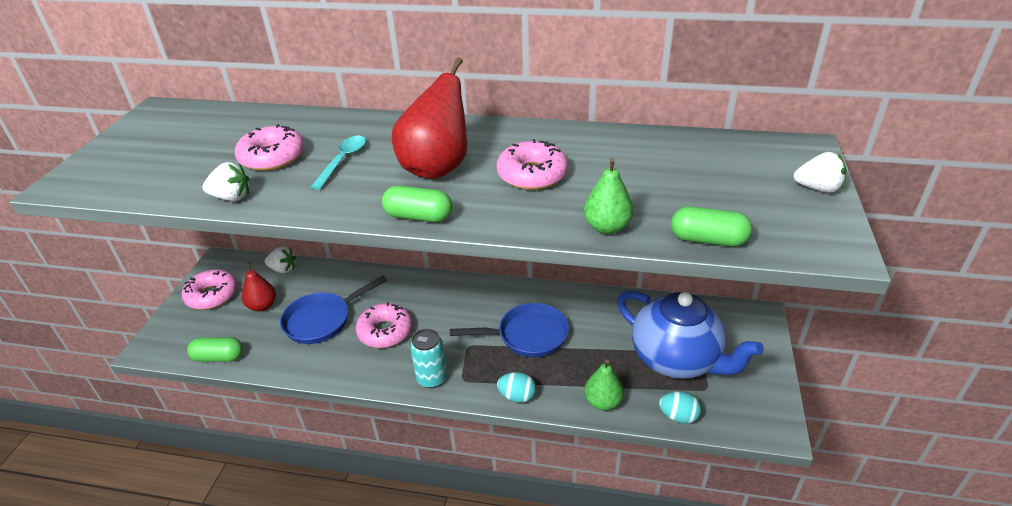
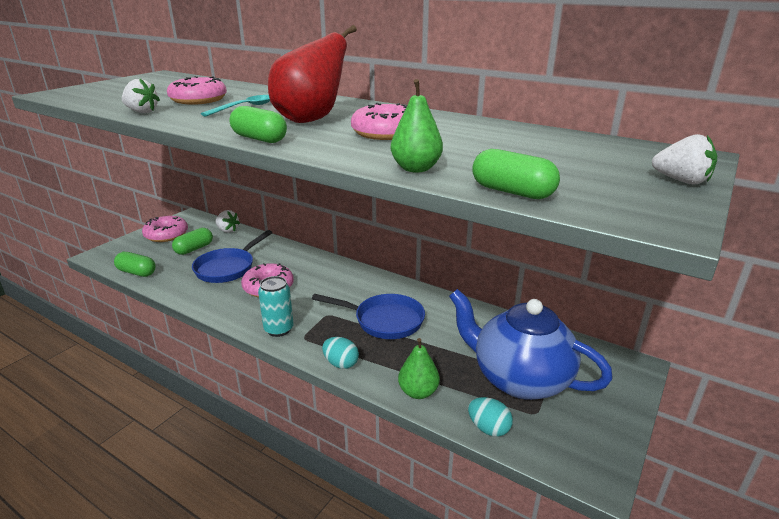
camera: 20 degrees right, 10 degrees down
red pear [242,263,276,311] -> green capsule [172,228,213,255]
blue pan [280,276,387,344] -> blue pan turned 45 degrees counterclockwise [192,230,272,283]
blue teapot [617,291,764,379] -> blue teapot turned 150 degrees clockwise [449,289,613,400]

